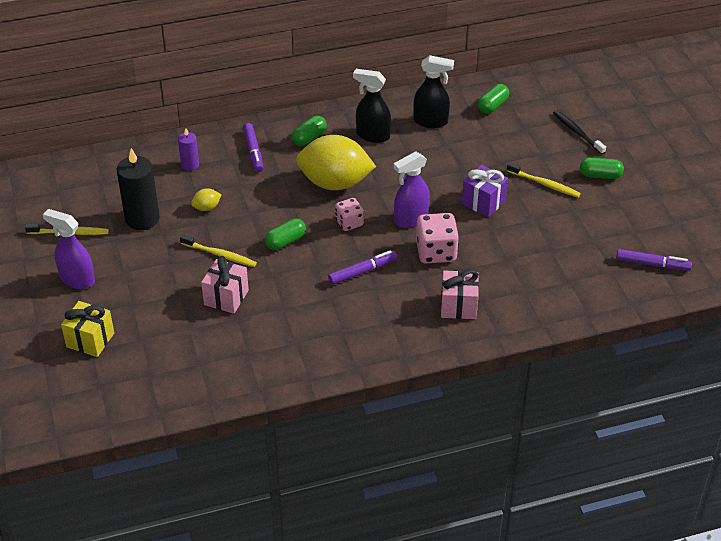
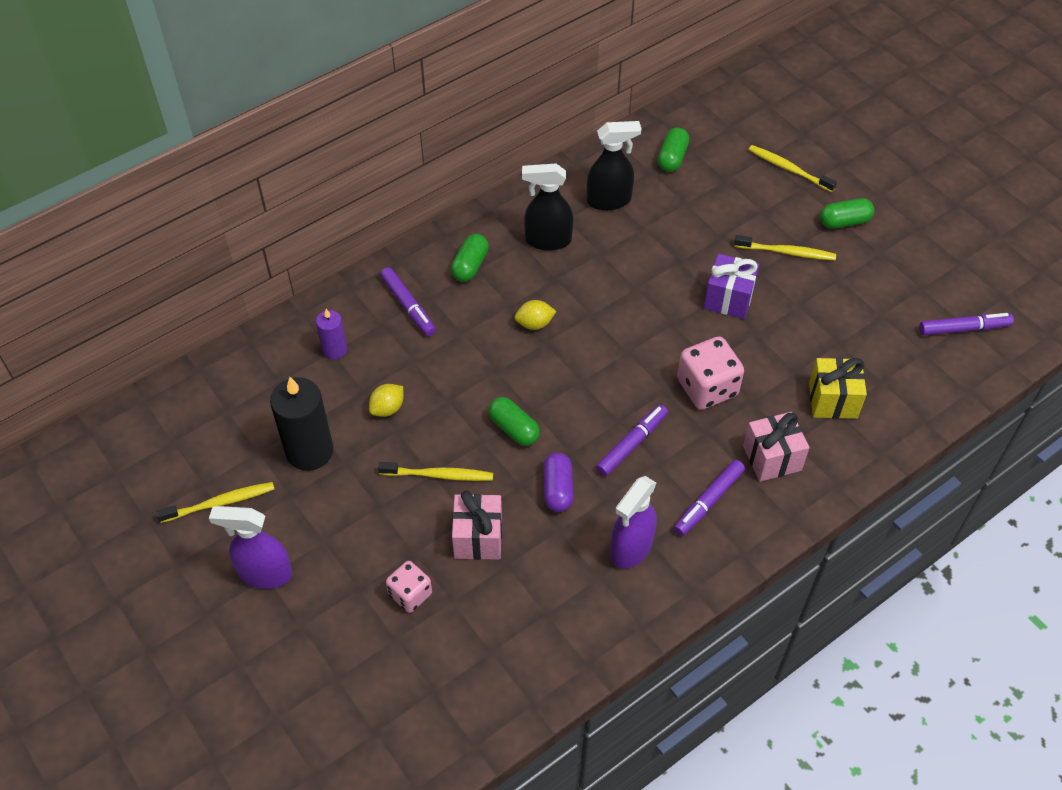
camera: 20 degrees left, 10 degrees up
yellow gift [61,301,114,357] -> yellow gift moved to [809,358,867,419]
green capsule [265,218,306,250] -> green capsule turned 75 degrees counterclockwise [488,397,540,446]
yellow lemon [296,135,376,190] -> yellow lemon [515,300,556,330], size x0.40
pink dice [335,198,364,231] -> pink dice moved to [386,561,432,613]
purple spray bottle [393,151,430,228] -> purple spray bottle moved to [610,476,656,569]
black toothbrush [553,110,606,155] -> yellow toothbrush [748,145,837,192]
none -> purple capsule [543,452,573,512]
none -> purple marker [674,460,745,536]

